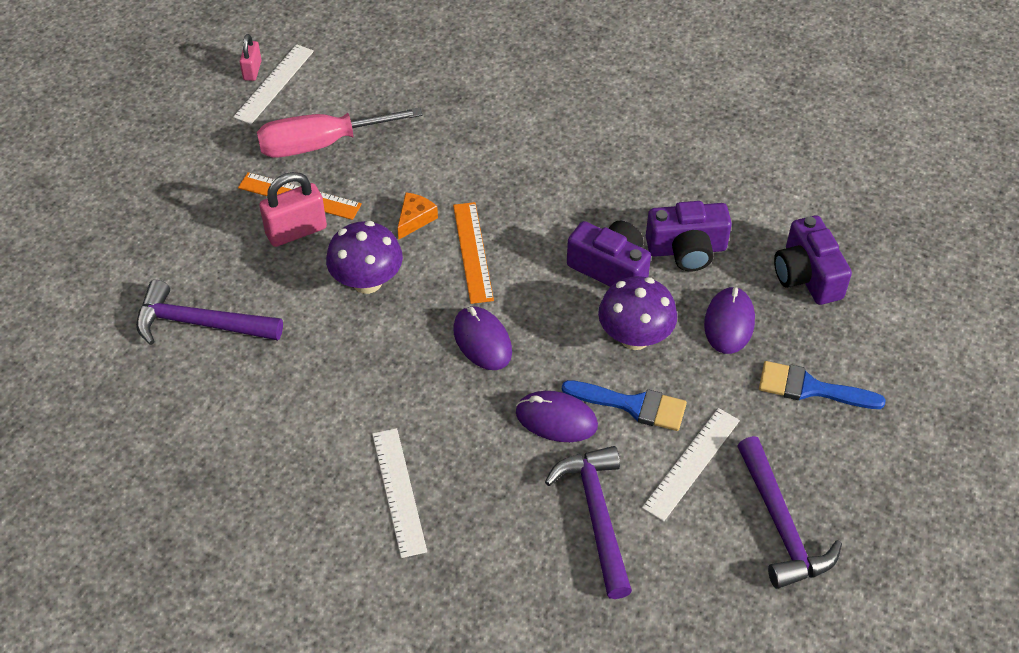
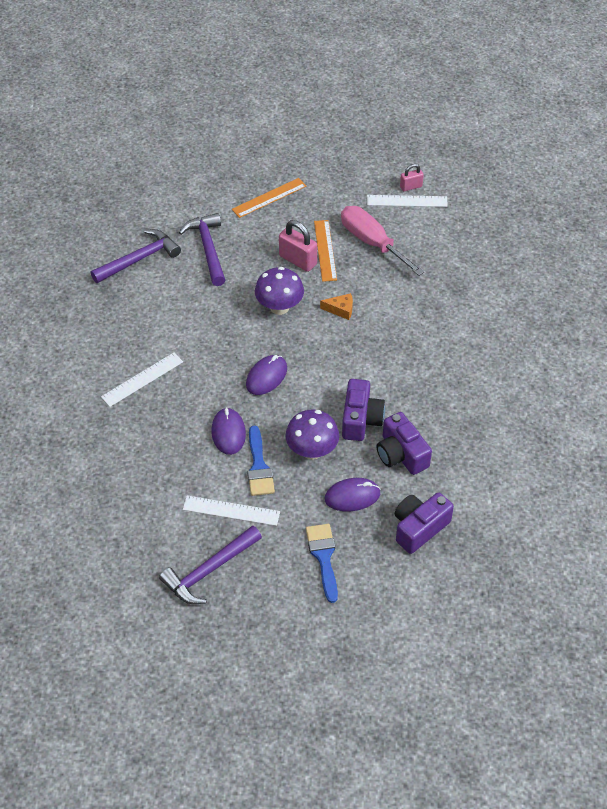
camera: 65 degrees right, 0 degrees up
orange ruler [453,202,494,304] -> orange ruler moved to [232,178,306,218]
purple hammer [545,446,632,599] -> purple hammer moved to [91,229,181,283]

